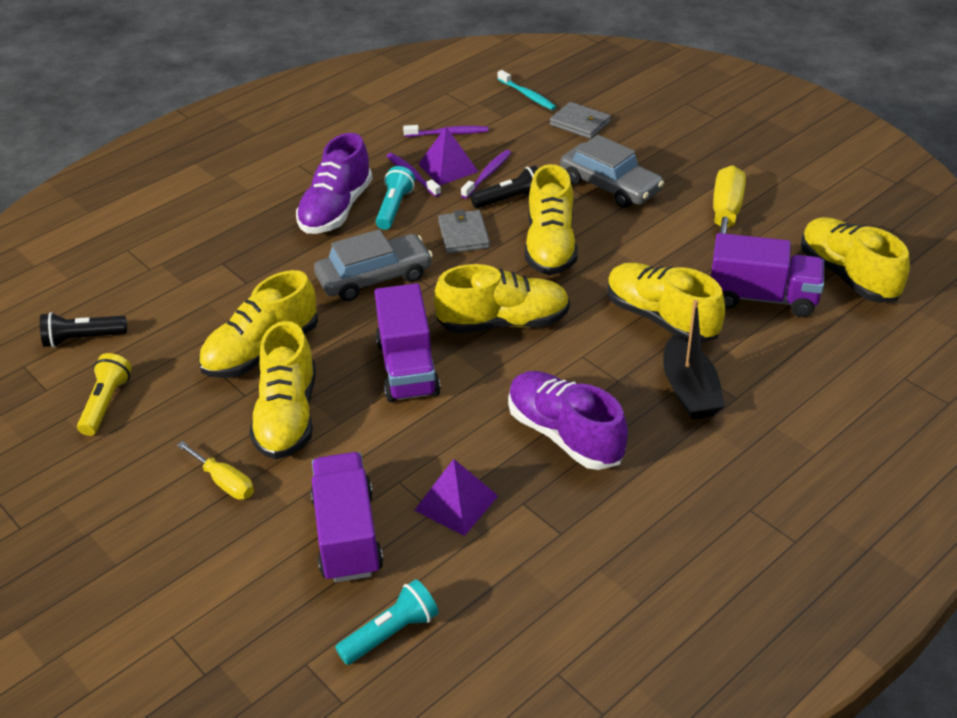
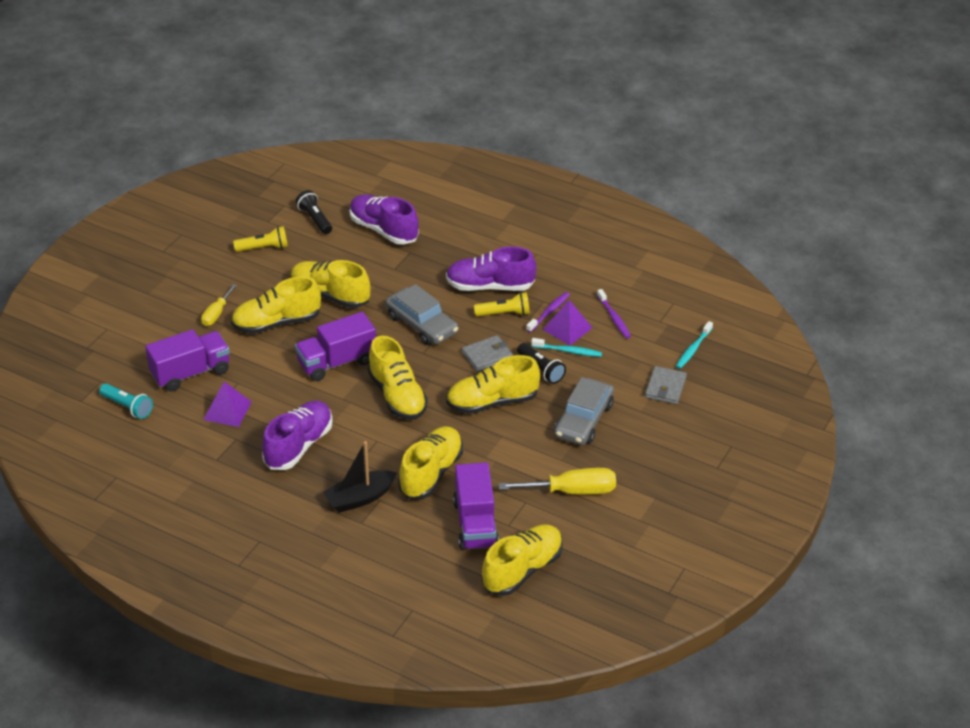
camera: 70 degrees right, 0 degrees up
turquoise flashlight [376,166,415,230] -> yellow flashlight [474,292,530,317]
purple toothbrush [461,150,511,199] -> turquoise toothbrush [531,338,602,357]
none -> purple shoe [350,194,419,245]

